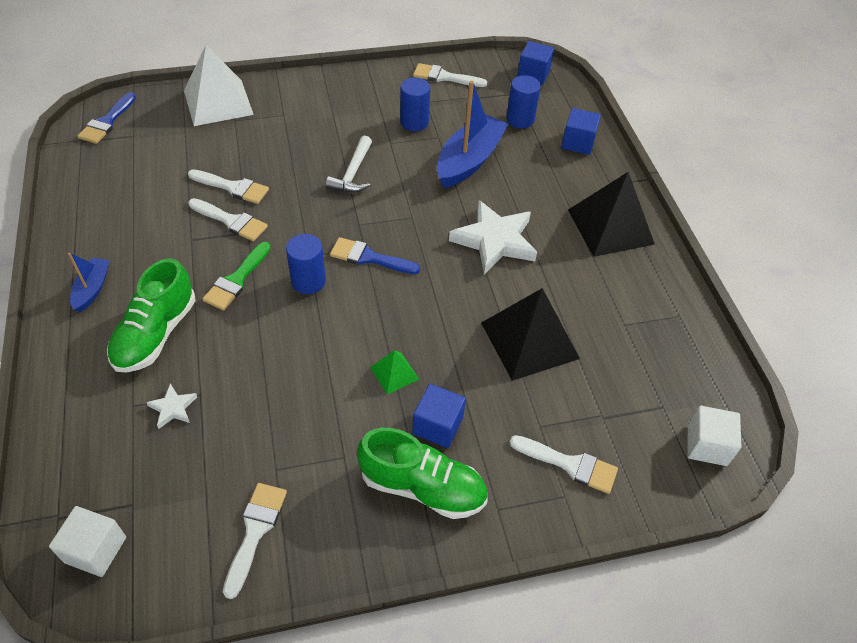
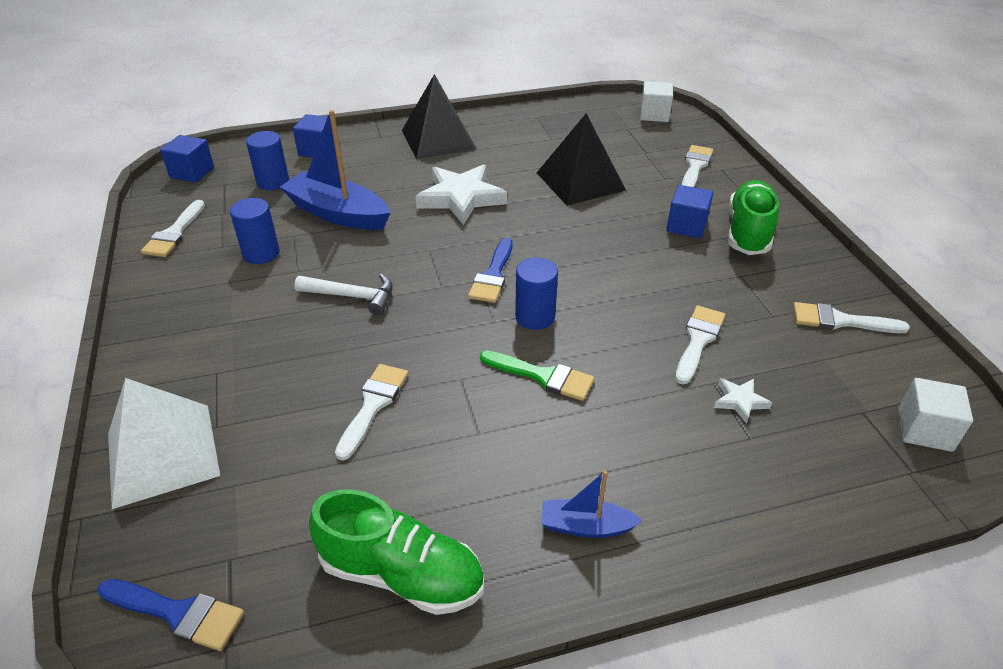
camera: 90 degrees left, 10 degrees down
green shoe [107,258,196,373] -> green shoe moved to [309,490,484,615]
white brush [188,198,268,241] -> white brush moved to [675,305,725,384]
green pyramid [370,350,419,394] -> none

